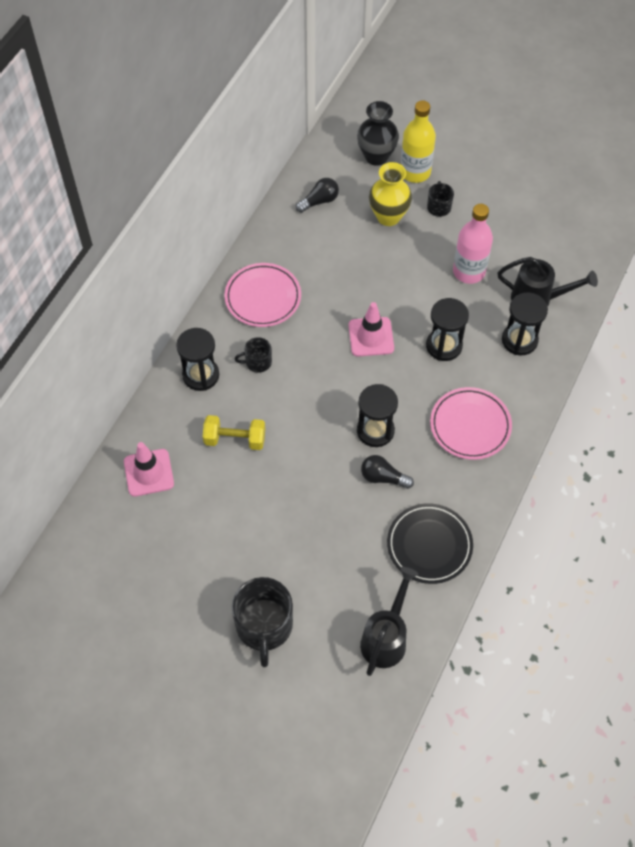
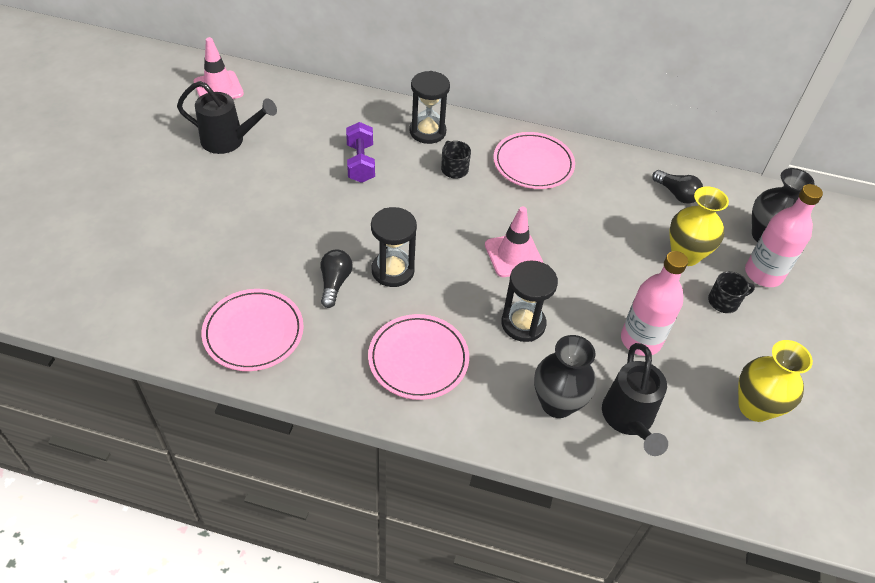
camera: 75 degrees right, 10 degrees down
pink traffic cone [124,442,174,497] -> pink traffic cone moved to [194,37,244,99]
yellow dumbbell [203,415,265,450] -> purple dumbbell [346,122,375,183]
black mug [232,577,293,667] -> none
black watering can [360,567,418,676] -> black watering can moved to [177,81,277,154]
black plate [387,503,473,584] -> pink plate [202,289,304,371]
yellow bottle [401,100,436,183] -> pink bottle [745,184,823,287]
black hourglass [502,292,548,355] -> black vase [534,335,597,418]
none -> yellow vase [738,340,813,422]

